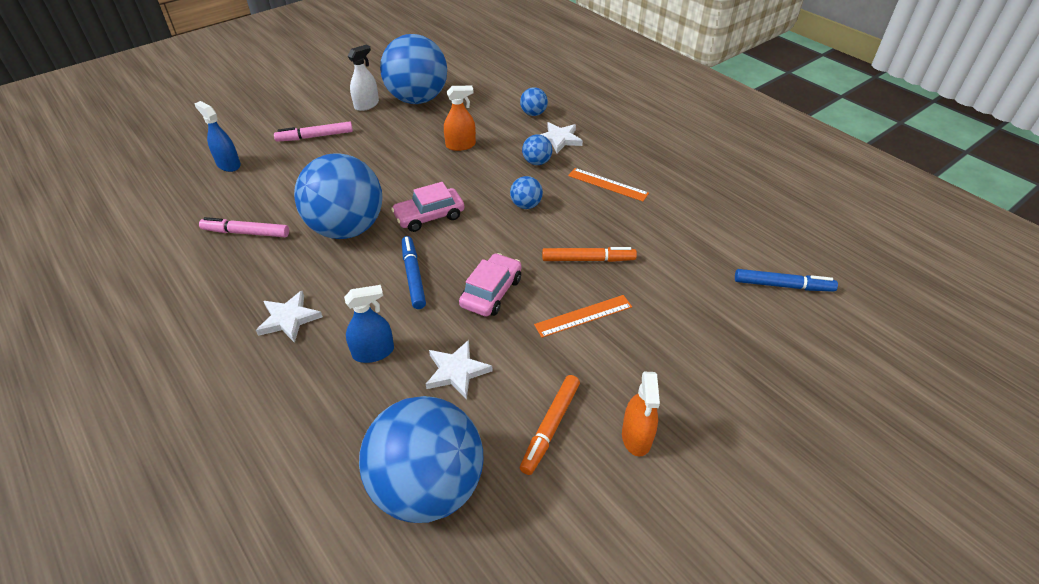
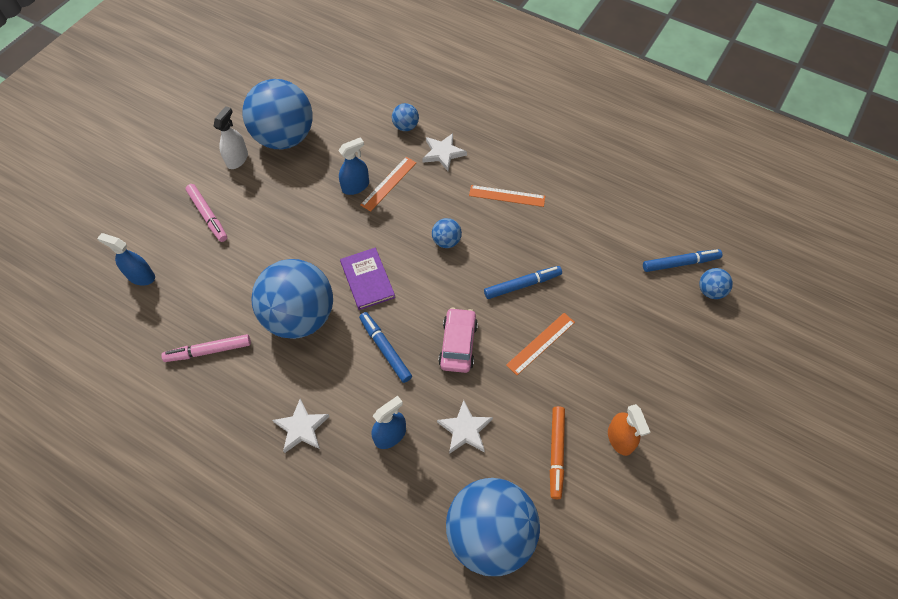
camera: 20 degrees left, 15 degrees up
pink marker [274,121,353,142] -> pink marker turned 90 degrees counterclockwise [185,184,227,242]
pink car [391,182,464,232] -> purple book [340,248,395,310]
orange spray bottle [444,86,476,151] -> blue spray bottle [338,137,369,195]
blue ball [522,134,552,165] -> blue ball moved to [699,268,733,299]
orange marker [542,247,637,262] -> blue marker [484,266,562,299]
none -> orange ruler [360,157,416,212]

